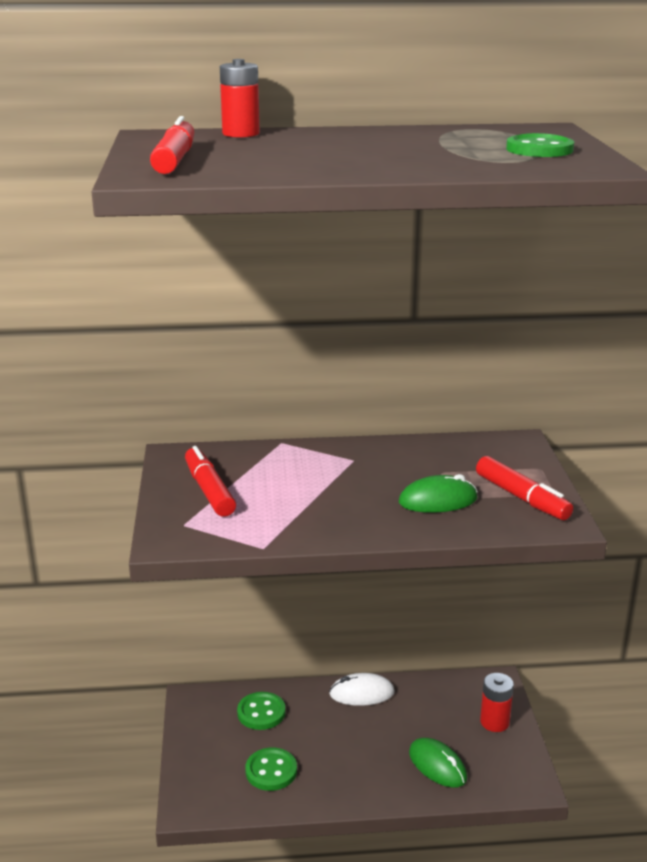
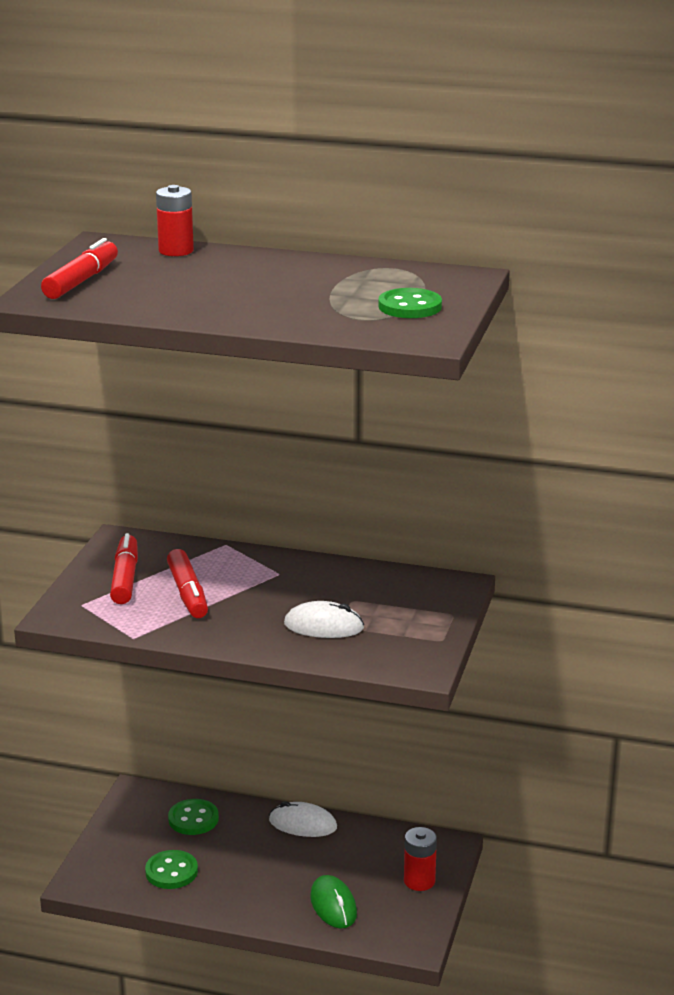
camera: 20 degrees right, 0 degrees up
green mouse [399,474,478,513] -> white mouse [284,601,364,638]
red marker [476,456,573,520] -> red marker moved to [167,549,208,618]

